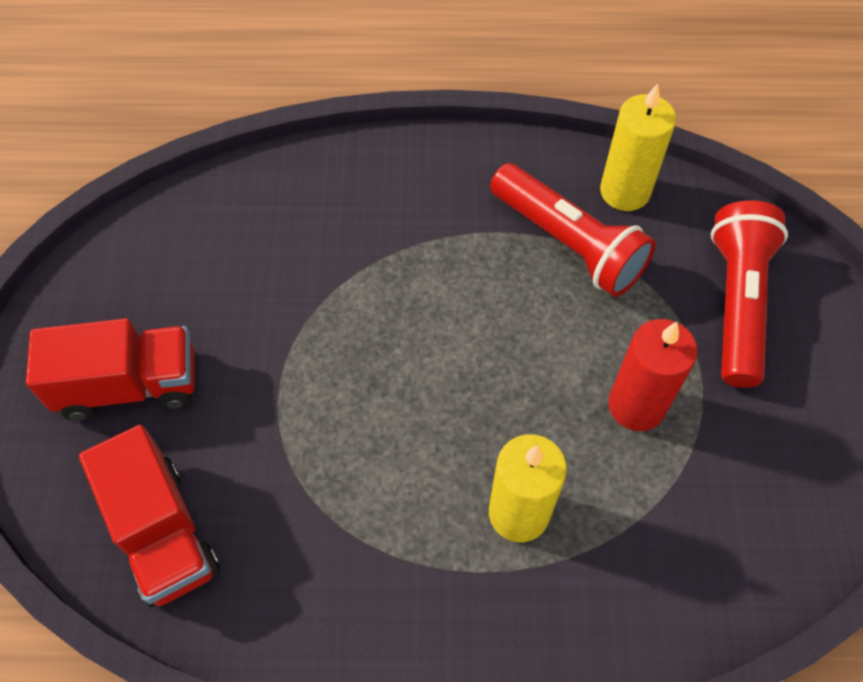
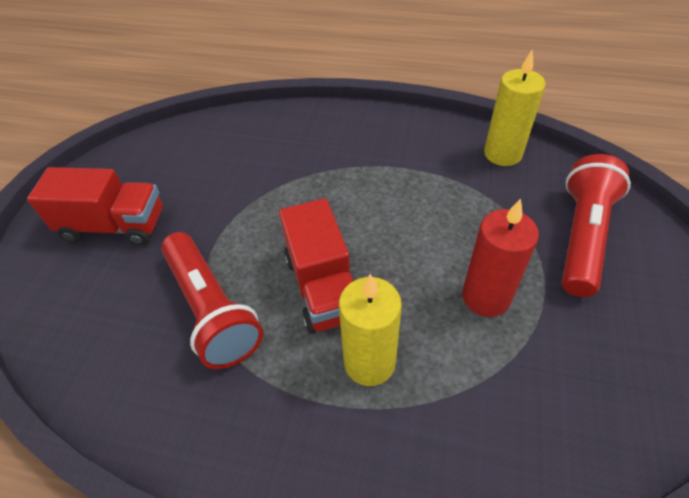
camera: 15 degrees right, 10 degrees down
red truck [79,425,220,607] -> red truck moved to [279,198,354,334]
red flashlight [490,163,656,297] -> red flashlight moved to [161,232,263,369]

